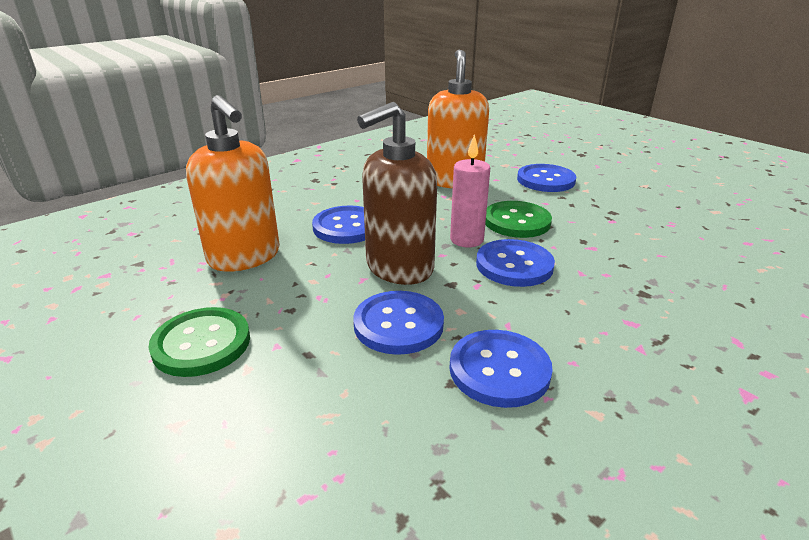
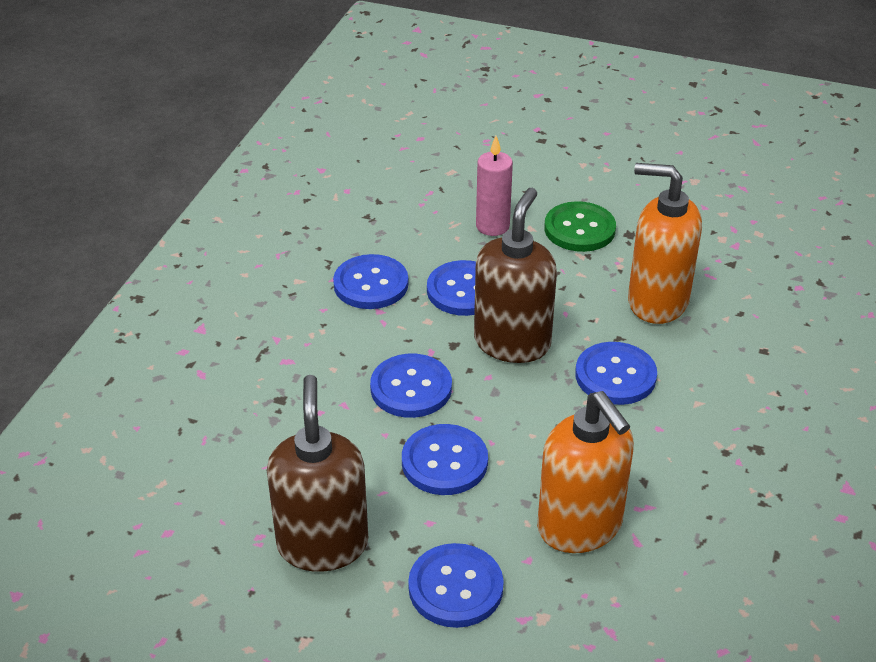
camera: 150 degrees right, 10 degrees up
pink candle [450,134,490,247] -> pink candle moved to [476,136,513,236]
green button [485,201,552,238] -> blue button [402,424,488,495]
none -> brown soap dispenser [267,375,368,572]

